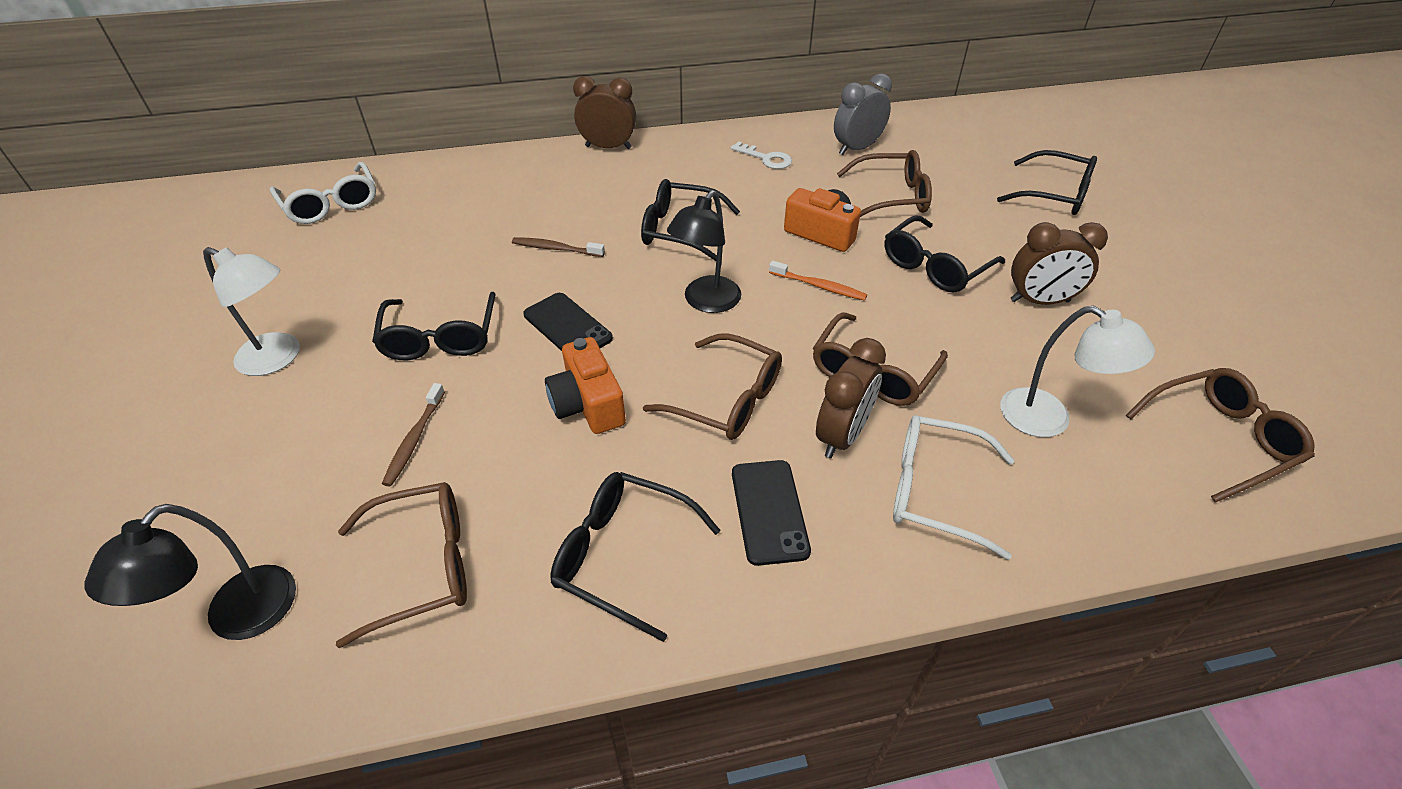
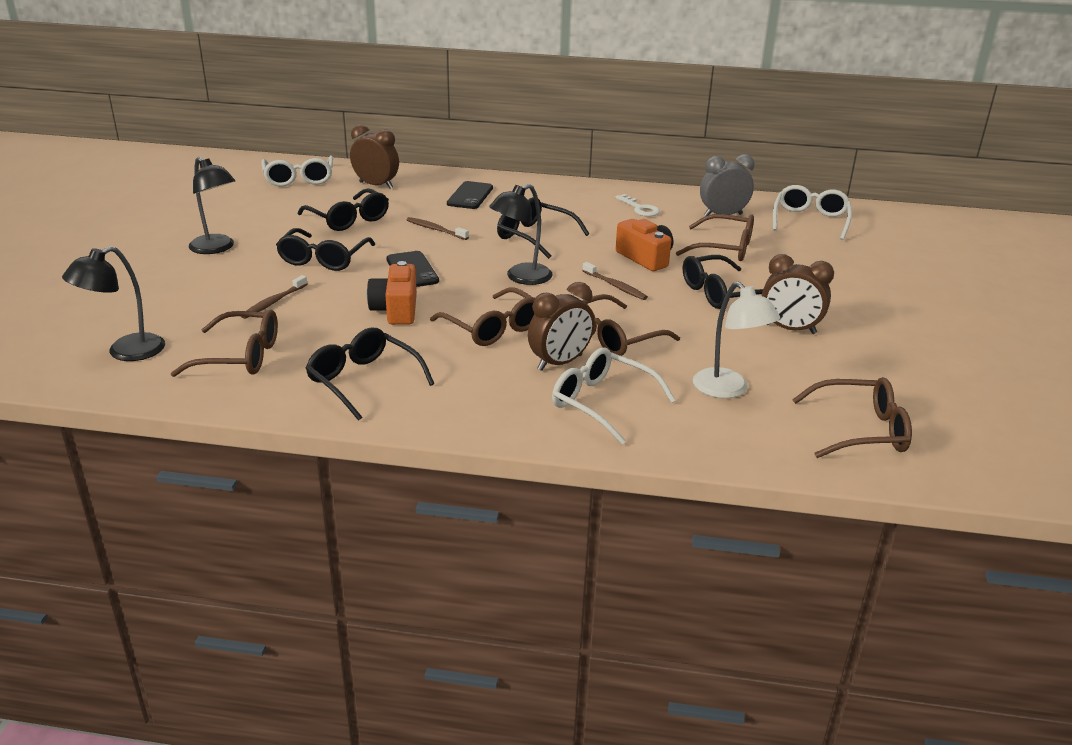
camera: 20 degrees right, 15 degrees down
white lamp [203,247,300,376] -> black lamp [189,157,235,254]
brown clock [573,76,636,149] -> brown clock moved to [350,124,399,189]
black phone [732,460,811,566] -> black phone moved to [447,181,493,209]
orange toothbrush [769,261,867,301] -> brown toothbrush [582,262,648,300]
black glasses [997,150,1097,215] -> black glasses moved to [298,188,389,231]
none -> white glasses [773,185,852,240]

